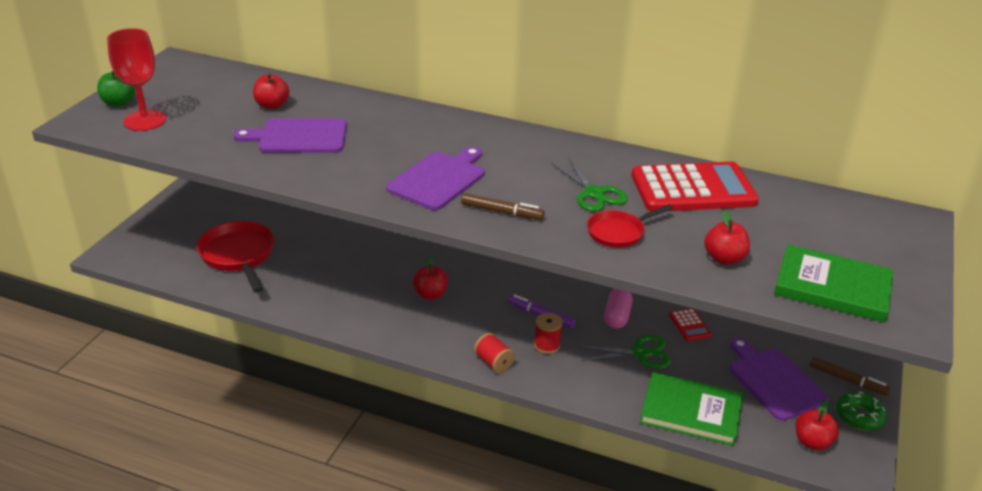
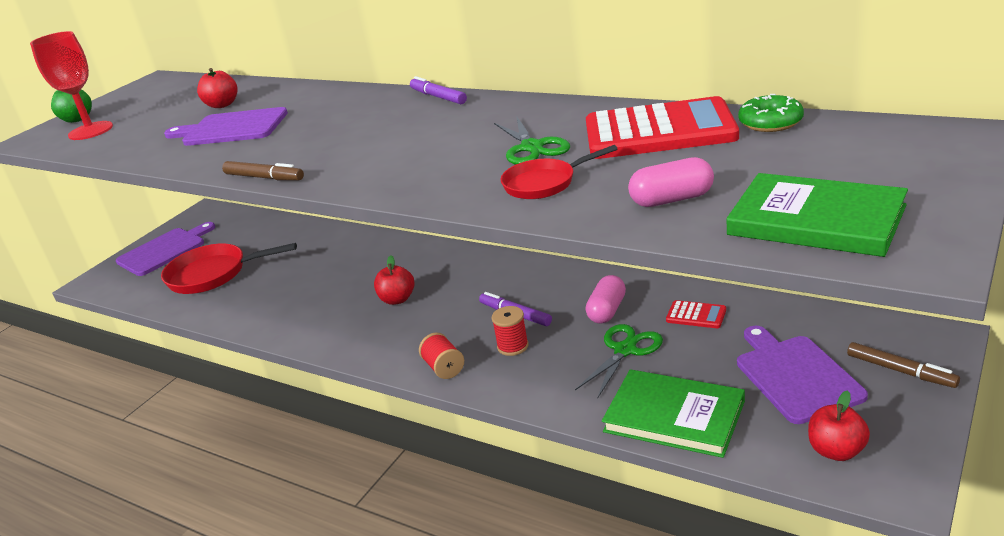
camera: 15 degrees right, 5 degrees down
red pan [197,221,274,293] -> red pan turned 75 degrees counterclockwise [161,243,297,294]
purple cutting board [386,147,484,210] -> purple cutting board moved to [116,222,215,276]
brown marker [461,193,545,220] -> brown marker moved to [222,161,304,181]
green scissors [578,335,671,369] -> green scissors turned 60 degrees counterclockwise [575,324,663,398]
red calculator [669,308,711,341] -> red calculator turned 60 degrees counterclockwise [666,300,726,328]
red apple [704,210,750,265] -> pink capsule [628,157,714,207]
green donut [836,391,887,430] -> green donut moved to [738,94,804,132]
none -> purple marker [410,76,467,104]

